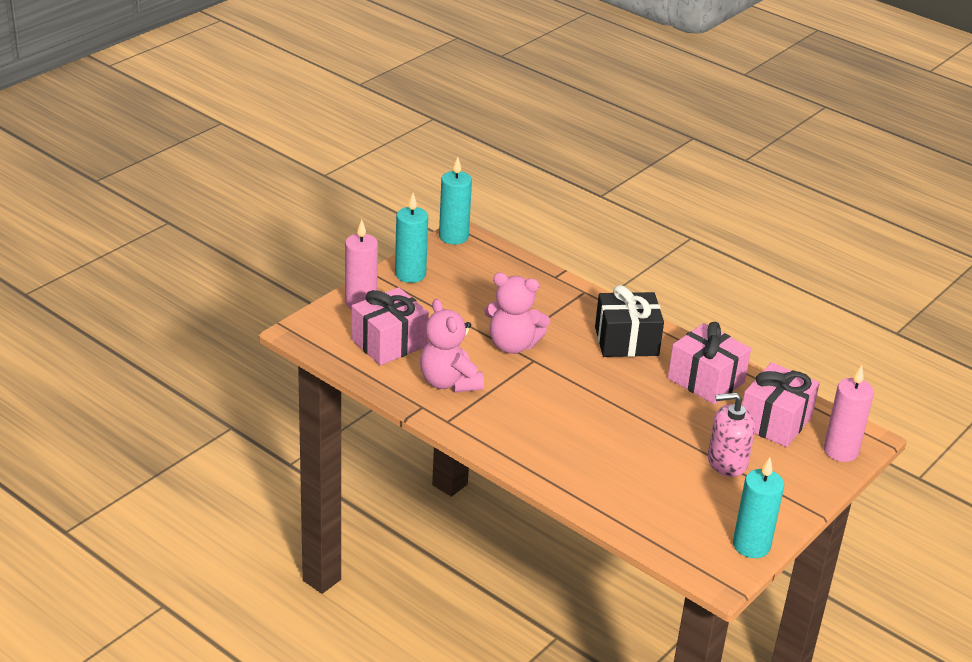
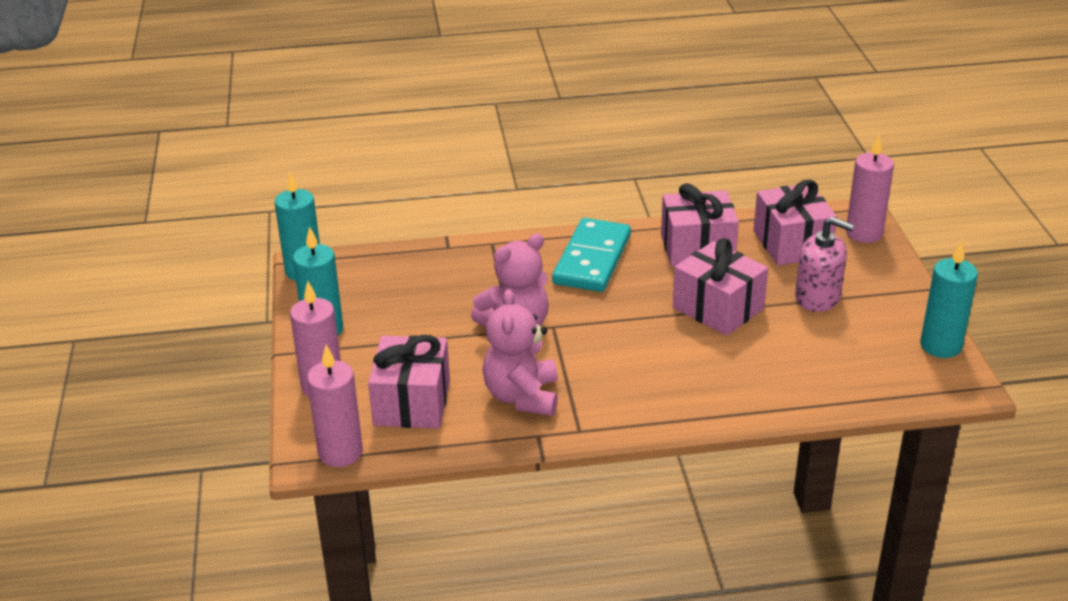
camera: 45 degrees left, 0 degrees up
pink teddy bear [420,299,484,393] -> pink teddy bear turned 75 degrees clockwise [483,289,558,416]
black gift [595,285,664,357] -> turquoise domino [552,218,631,292]
pink soap dispenser [708,392,755,477] -> pink soap dispenser turned 105 degrees counterclockwise [795,217,854,312]
none -> pink candle [307,345,363,467]
none -> pink gift [673,238,768,336]

